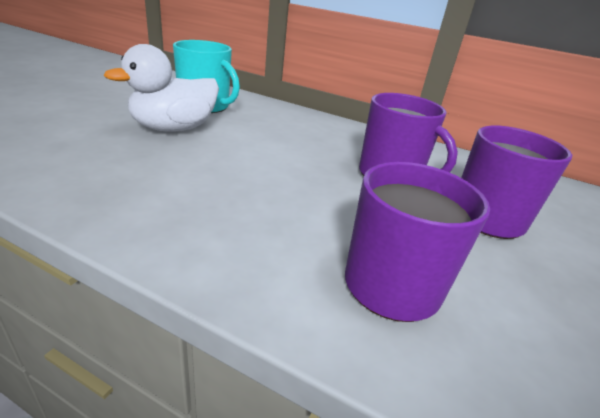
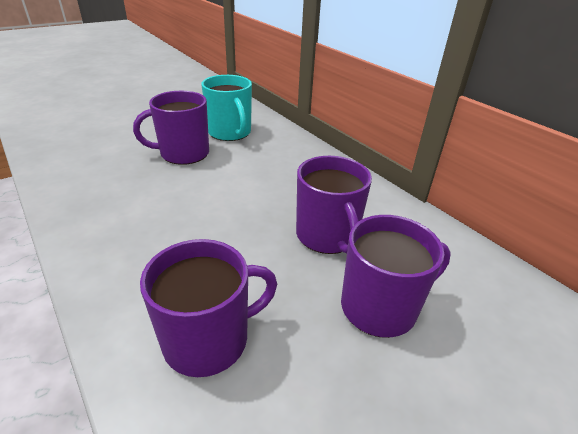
camera: 30 degrees right, 5 degrees up
white duck [104,44,219,132] -> purple mug [133,91,209,165]

